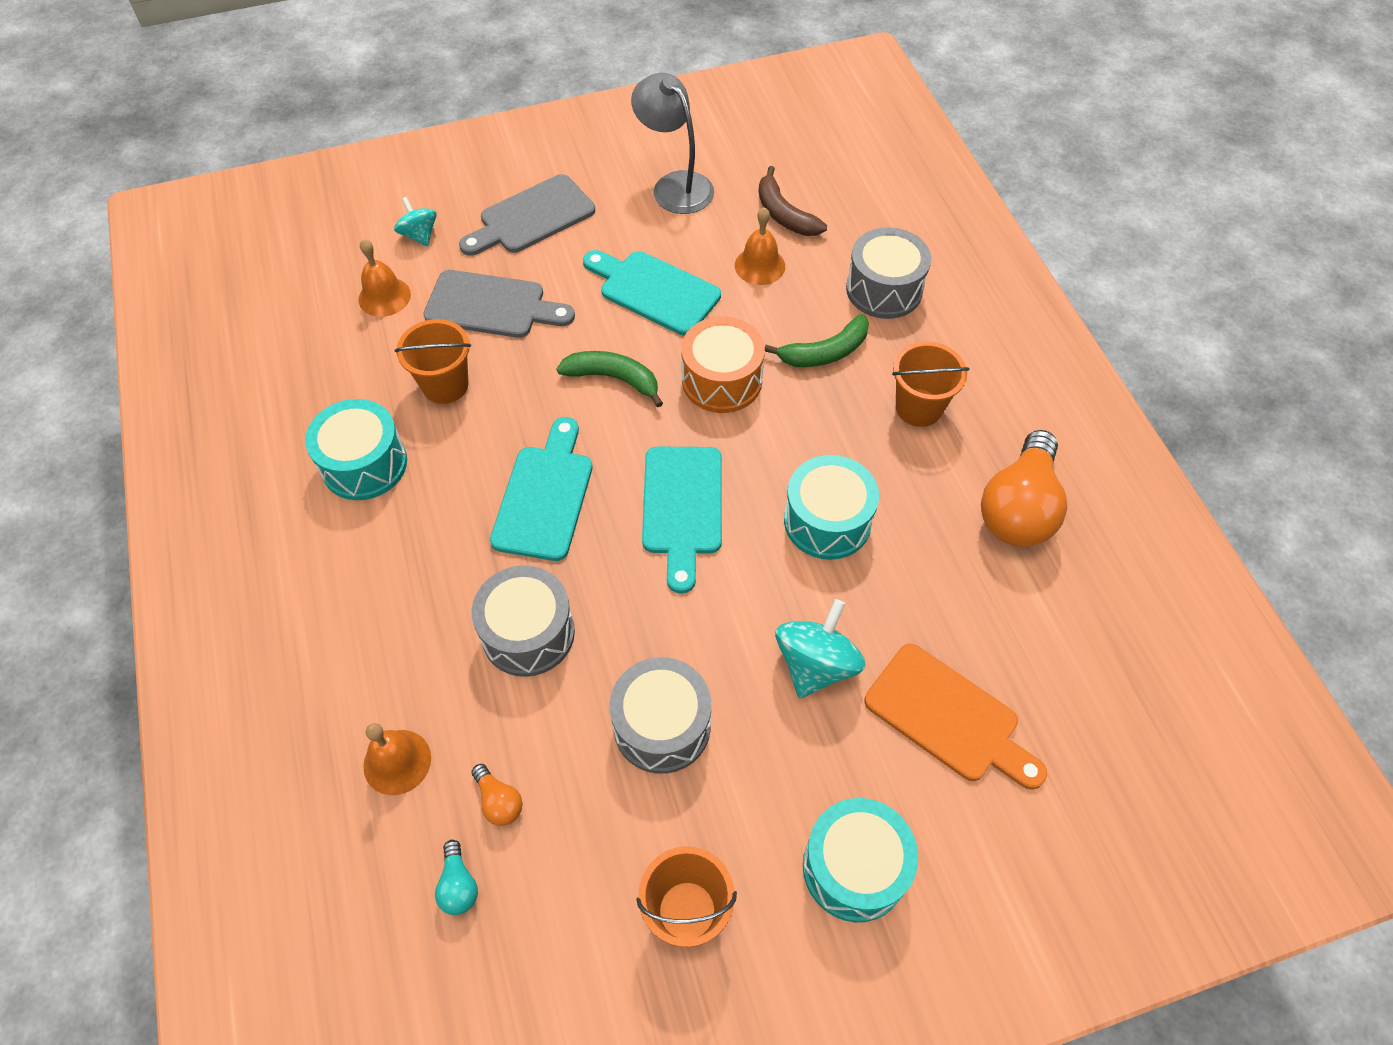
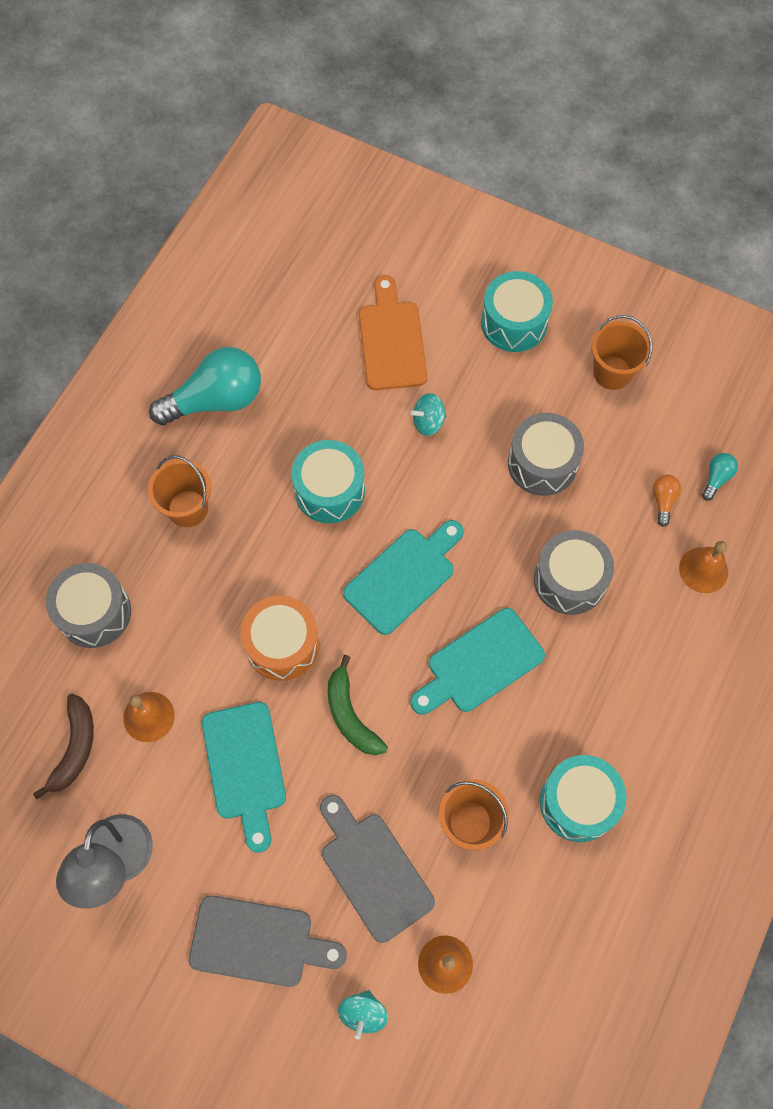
camera: 135 degrees left, 10 degrees up
green banana [765,314,869,367] -> none
turquoise spinning top [775,599,865,698] -> turquoise spinning top [410,393,447,436], size x0.62
orange light bulb [981,430,1067,547] -> turquoise light bulb [149,347,261,426]

